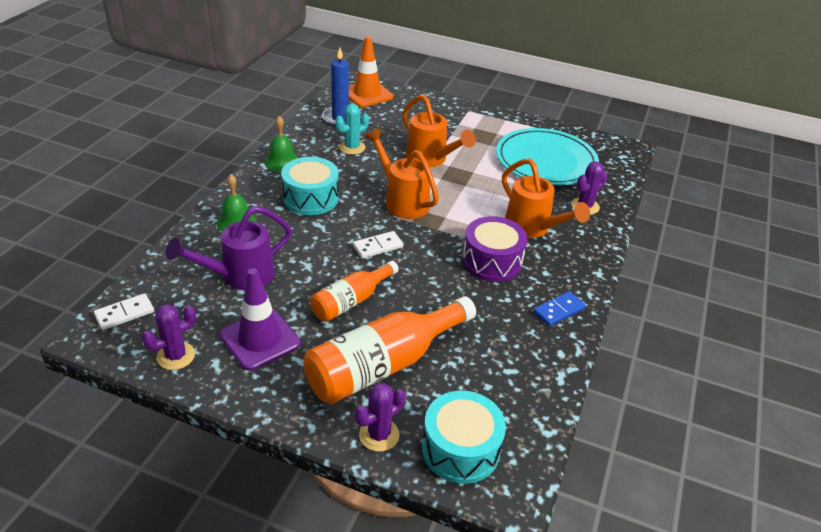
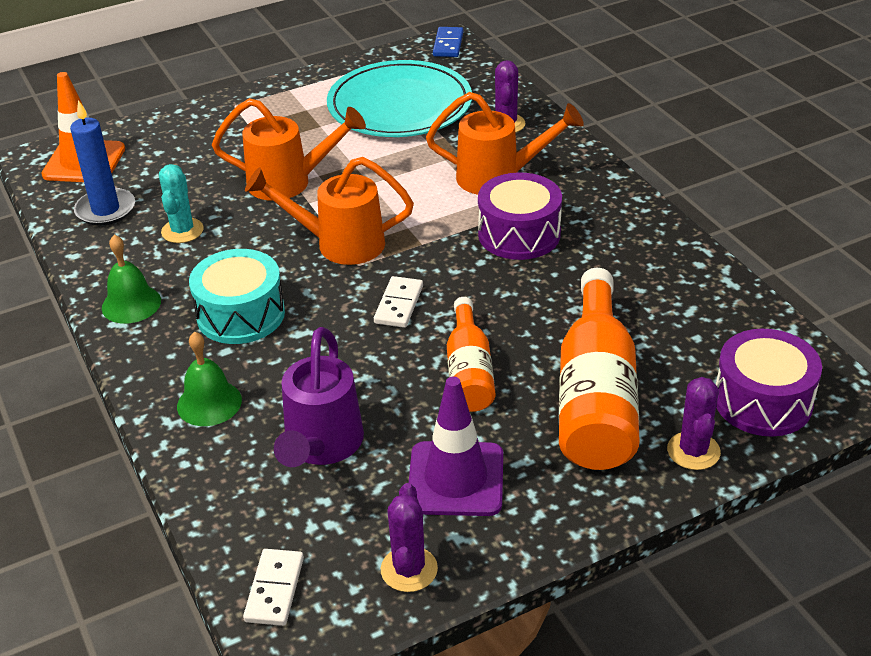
camera: 45 degrees left, 0 degrees up
turquoise drum [422,391,506,484] -> purple drum [716,329,822,437]
blue domino [533,291,586,327] -> blue domino moved to [433,27,463,57]

